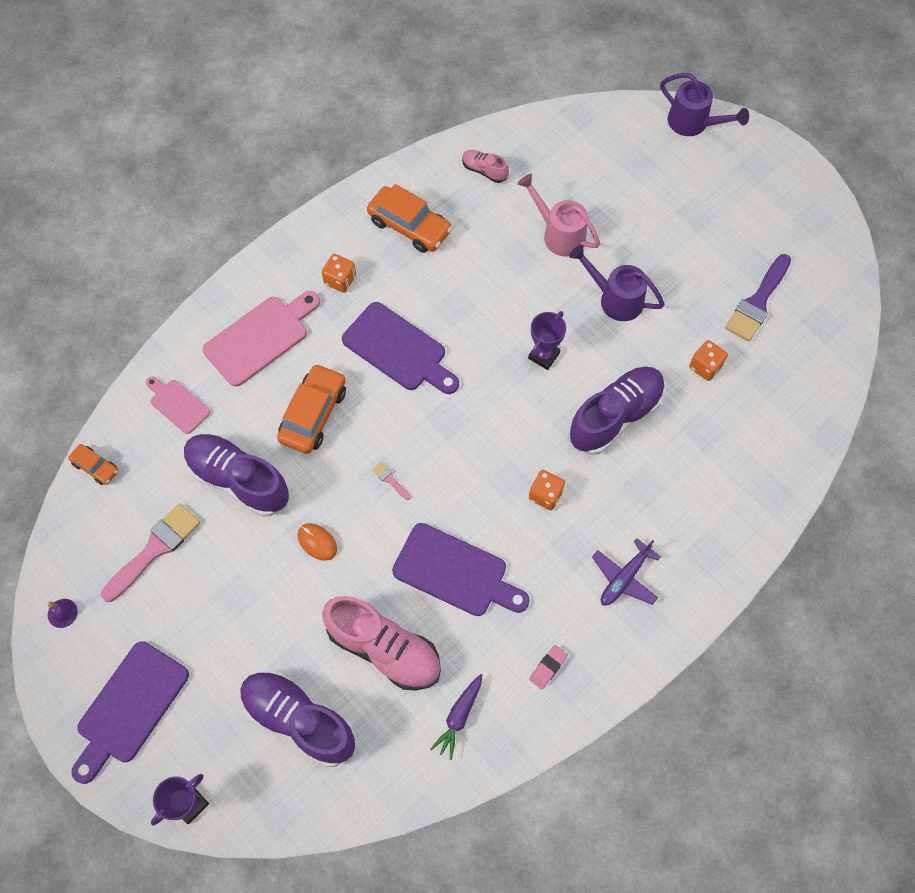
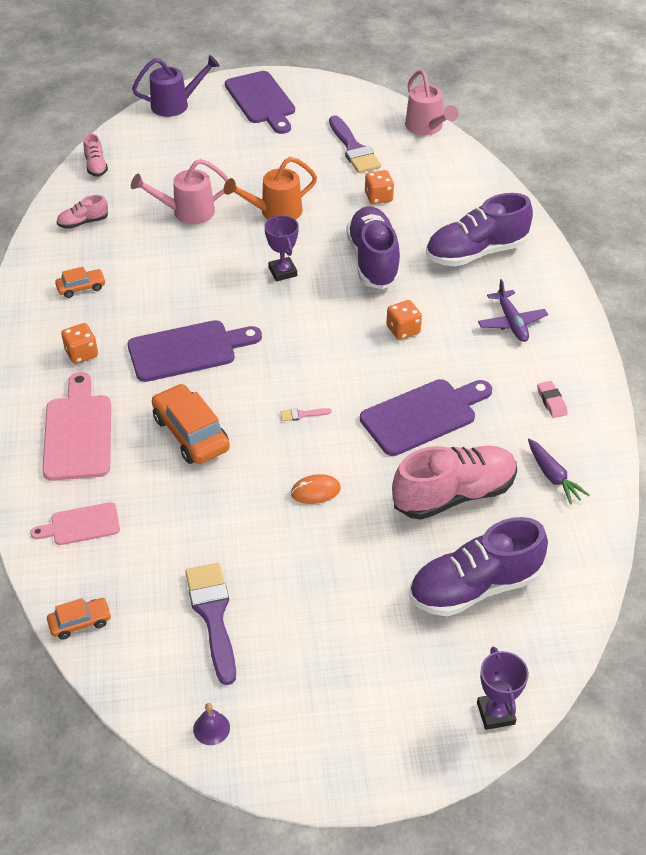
camera: 55 degrees left, 20 degrees down
purple cutting board [71,641,189,784] -> purple cutting board moved to [225,71,295,134]
pink brush [101,503,200,602] -> purple brush [185,563,236,685]
purple shoe [184,434,290,517] -> purple shoe moved to [426,193,533,266]
orange car [367,184,452,253] -> orange car [55,267,106,298], size x0.55
purple watering can [569,245,665,321] -> orange watering can [224,157,317,220]
none -> pink shoe [83,133,108,177]
none -> pink watering can [405,70,459,135]

